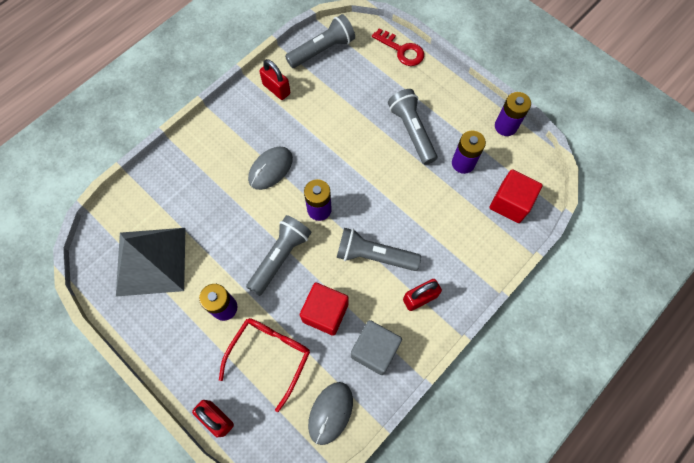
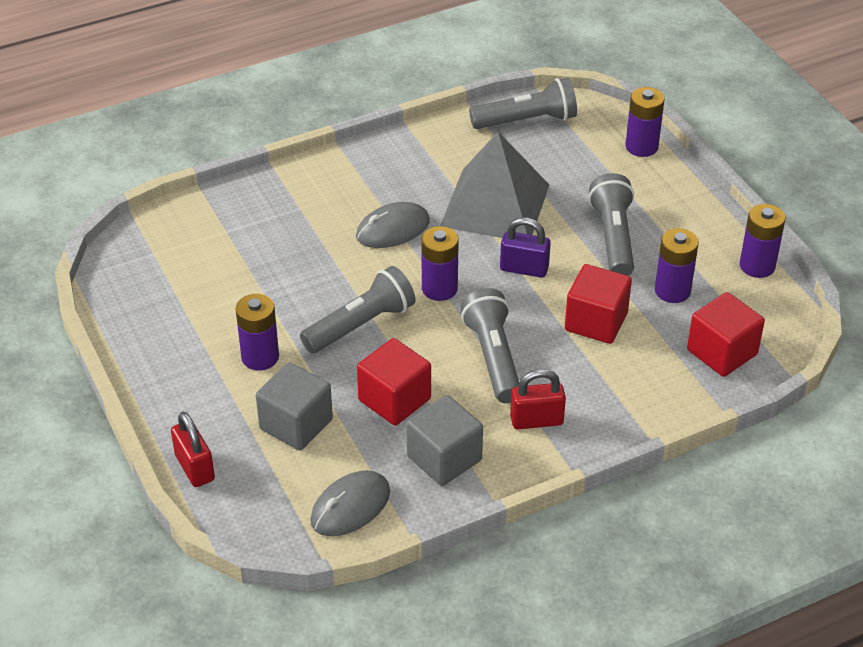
camera: 20 degrees right, 25 degrees down
grey pyramid [116,228,185,297] -> grey pyramid moved to [440,132,549,238]
red glasses [219,318,310,412] -> grey cube [256,362,333,451]
red padlock [259,59,290,100] -> none
grey flashlight [336,228,421,271] -> grey flashlight turned 45 degrees clockwise [461,288,519,403]
red key [372,28,424,66] -> purple battery [625,87,665,157]
none -> purple padlock [500,217,551,278]
none -> red cube [565,264,632,344]

